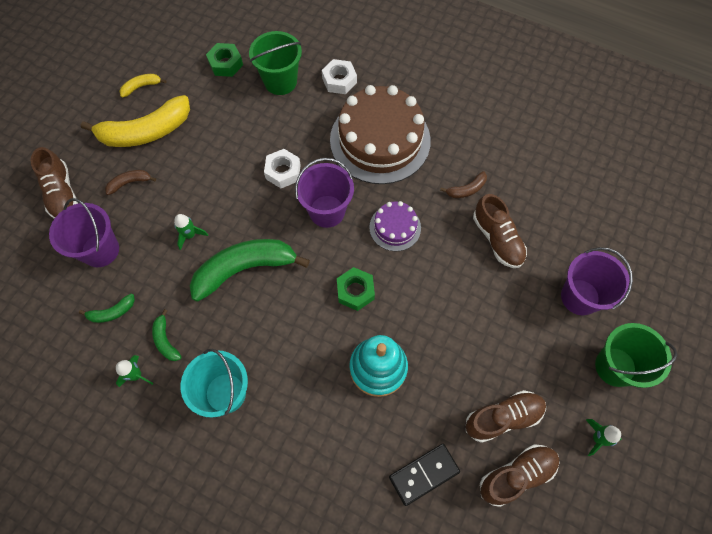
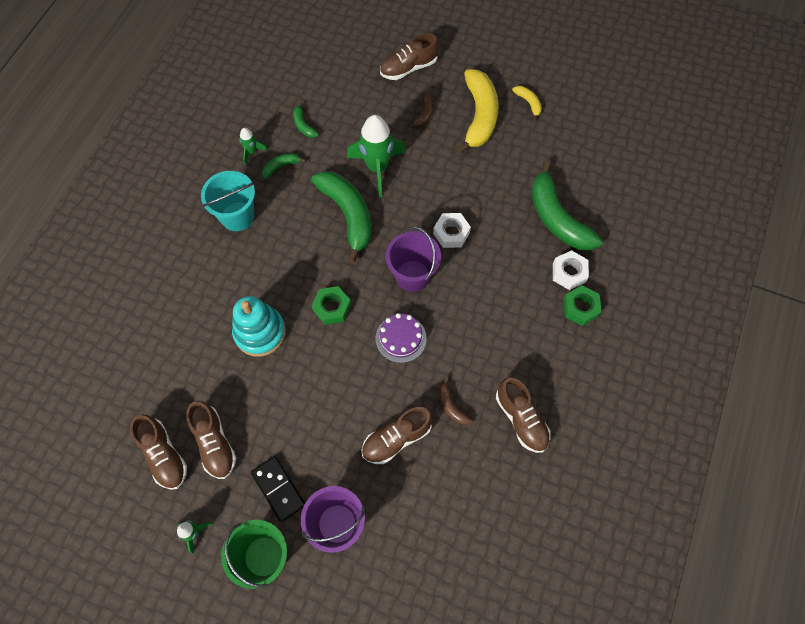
camera: 85 degrees right, 0 degrees up
purple bucket [49,198,119,267] -> none
yellow banana [81,95,190,147] -> yellow banana turned 150 degrees counterclockwise [456,70,499,154]
brown banana [105,170,156,195] -> brown banana turned 45 degrees clockwise [409,93,434,128]
green rocket [174,214,208,250] -> green rocket [347,115,406,198], size x2.12
green nut [206,43,243,77] -> green nut moved to [563,285,602,326]
green bucket [249,31,302,95] -> green banana [531,161,603,251]
brown cake [330,85,431,184] -> none
black domino [389,444,460,506] -> black domino moved to [251,456,305,522]
none -> brown shoe [496,377,551,453]

